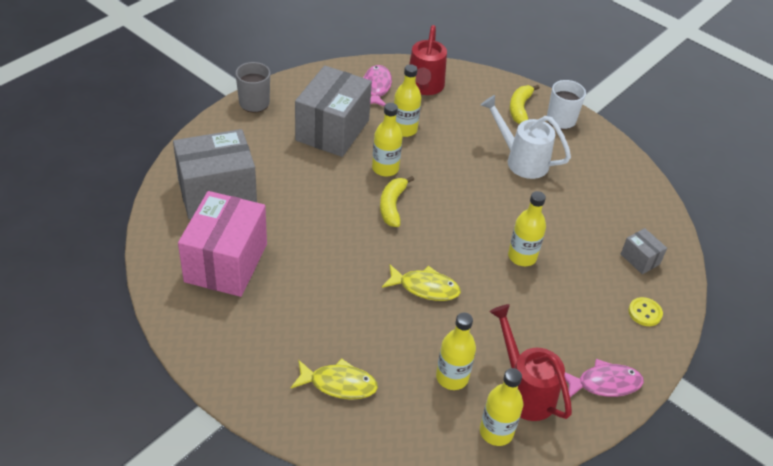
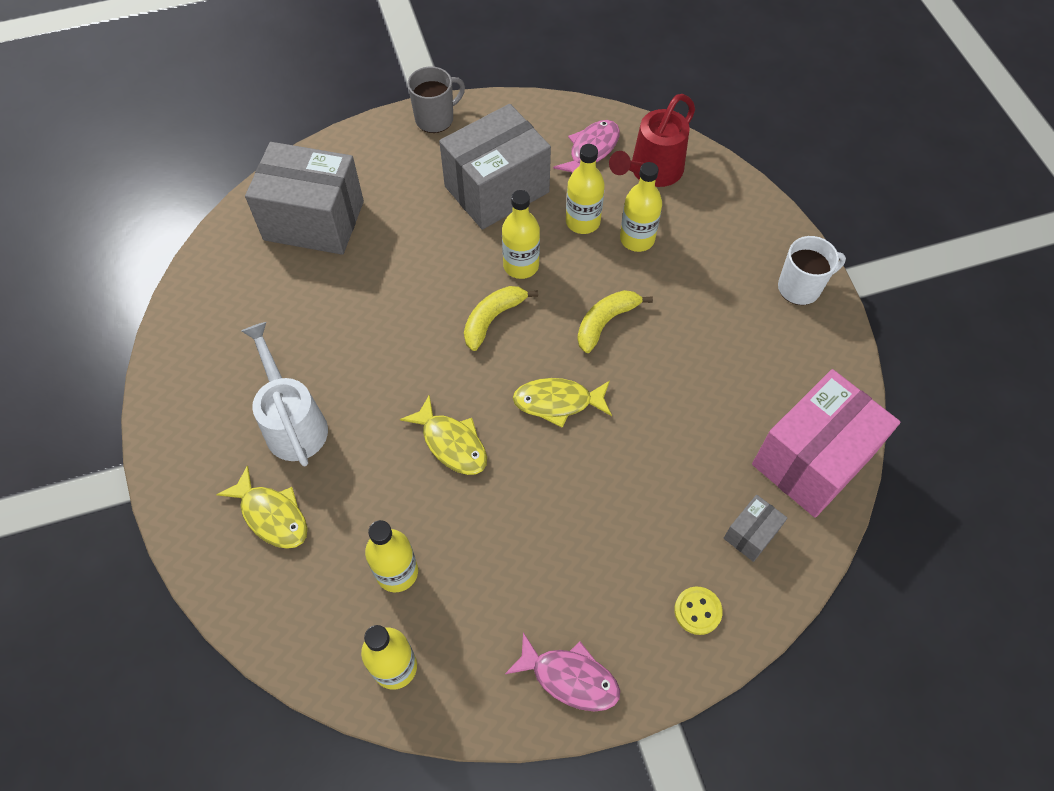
camera: 35 degrees right, 15 degrees up
pink box [178,191,267,297] -> pink box moved to [752,369,900,518]
white watering can [481,95,571,179] -> white watering can moved to [241,322,328,466]
red watering can [489,304,572,421] -> none
yellow bottle [508,191,546,266] -> yellow bottle moved to [620,162,662,252]
yellow banana [510,85,540,124] -> yellow banana moved to [577,290,653,353]
grey box [621,228,667,274] -> grey box turned 45 degrees clockwise [724,495,787,562]
none -> yellow fish [513,378,612,428]

